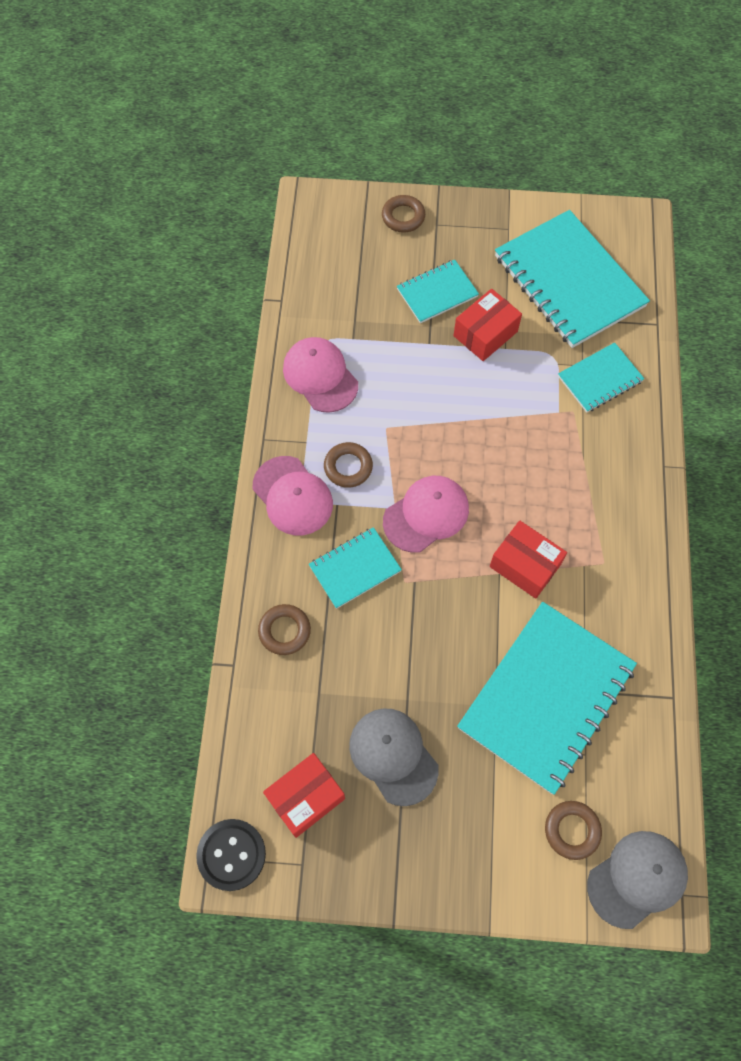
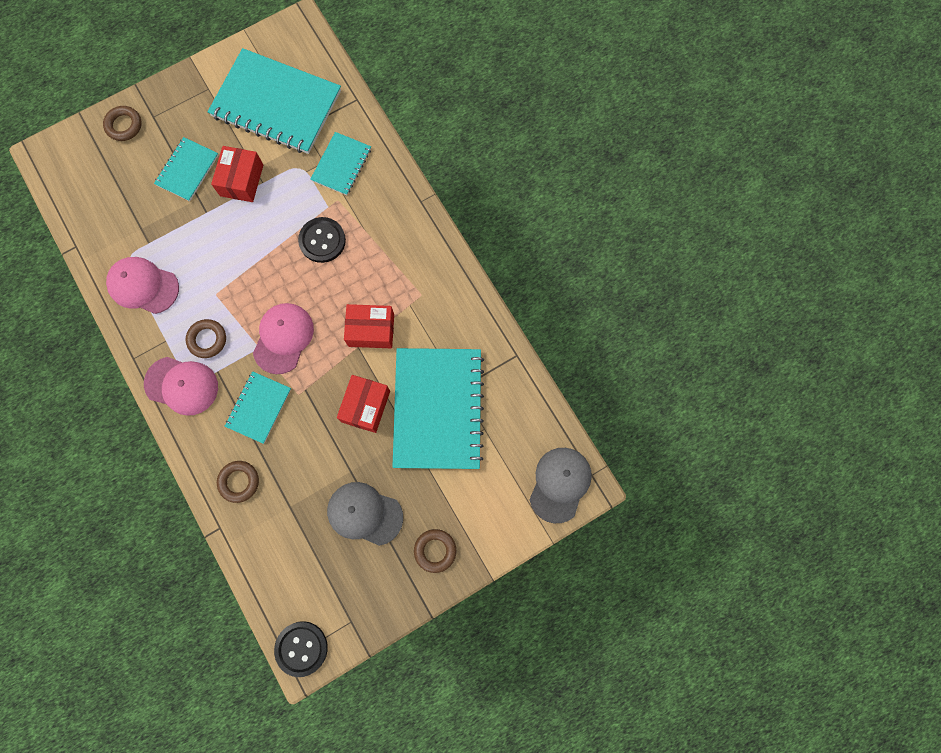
camera: 35 degrees left, 10 degrees up
red box [263,753,345,838] -> red box moved to [337,375,390,433]
brown ring [545,801,602,860] -> brown ring moved to [414,529,456,573]
none -> black button [298,217,346,263]

